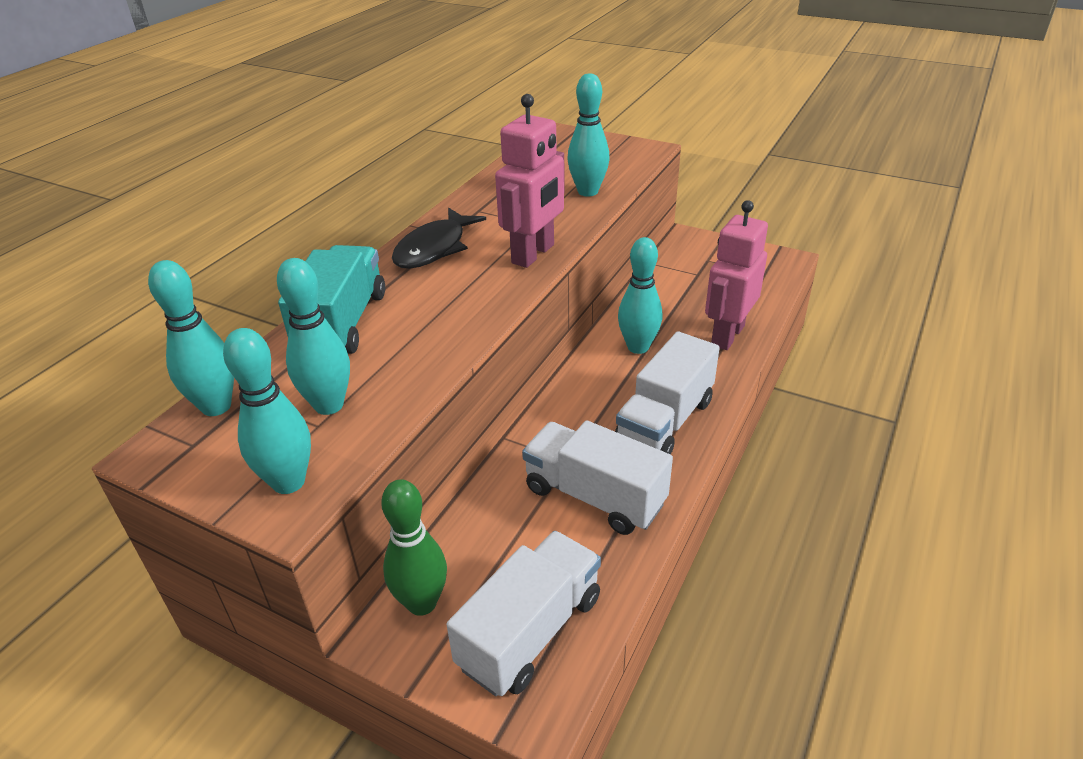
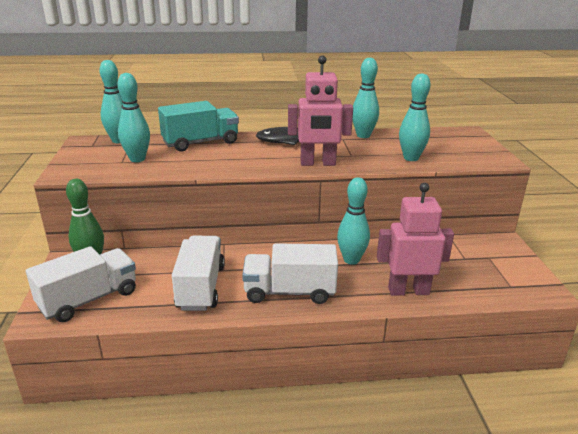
camera: 55 degrees right, 10 degrees down
turquoise bowling pin [223,328,311,494] -> turquoise bowling pin moved to [353,58,379,138]
white truck [447,531,601,696] -> white truck turned 45 degrees counterclockwise [26,246,136,322]

